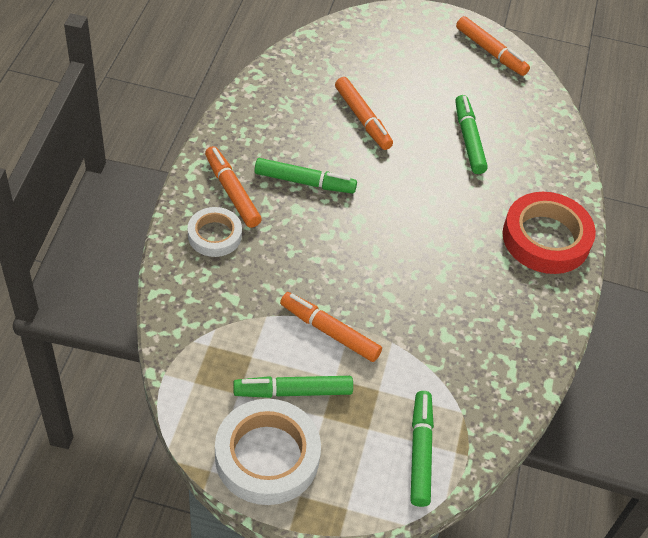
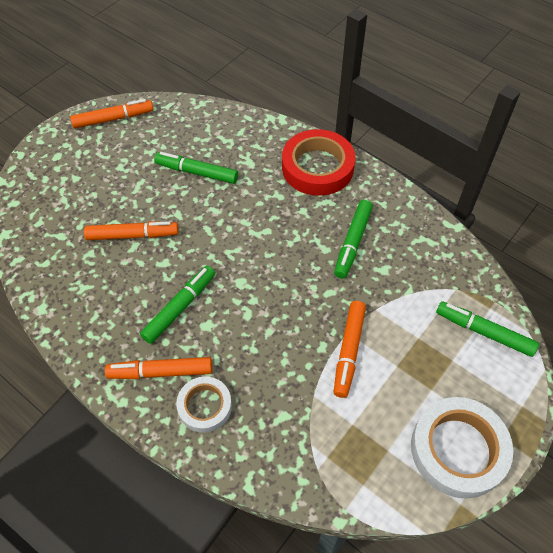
camera: 60 degrees left, 5 degrees up
green marker [233,376,353,398] -> green marker moved to [334,200,373,278]
orange marker [280,292,382,362] -> orange marker turned 45 degrees counterclockwise [334,301,366,398]

